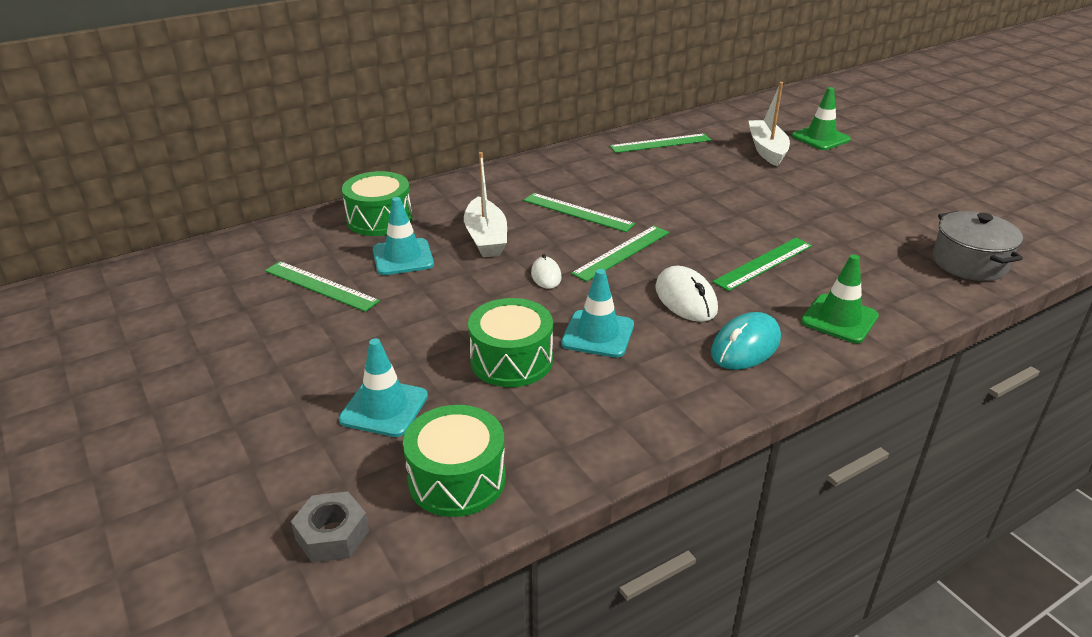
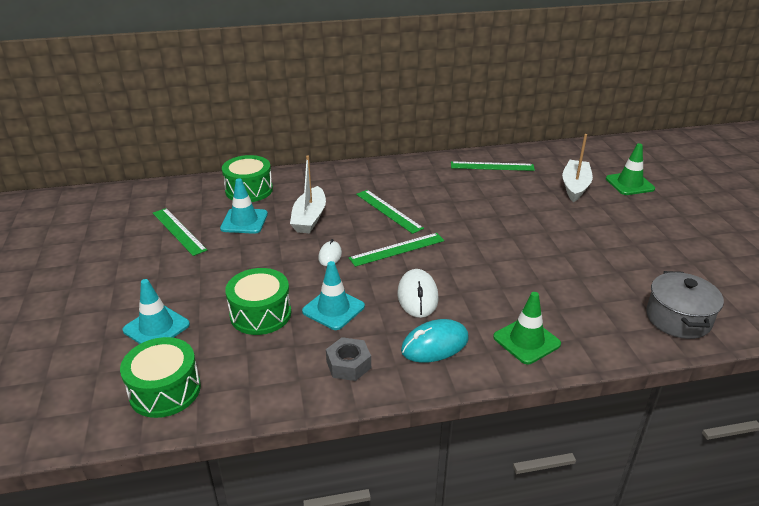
camera: 20 degrees right, 0 degrees up
grey nut [291,491,369,563] -> grey nut moved to [326,337,371,381]
green ruler [712,238,812,291] -> none

